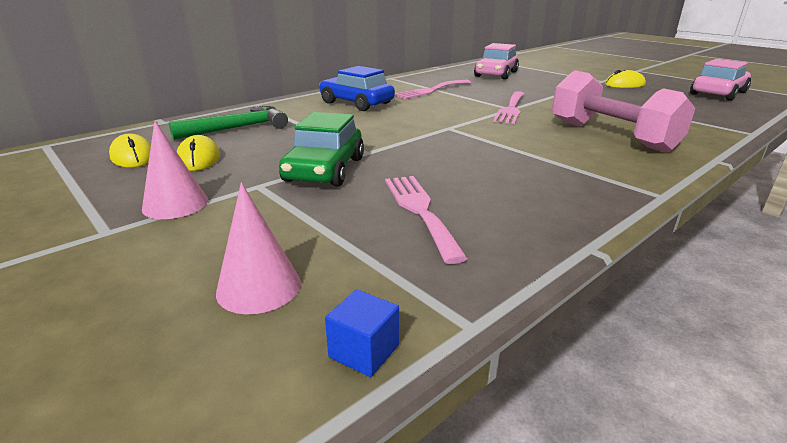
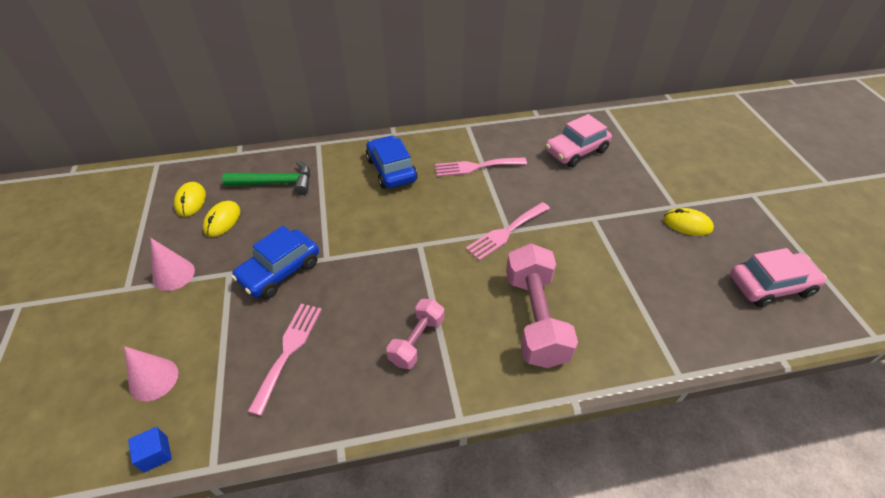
camera: 30 degrees right, 20 degrees up
green car [279,112,364,186] -> blue car [231,226,319,299]
none -> pink dumbbell [386,299,444,369]

